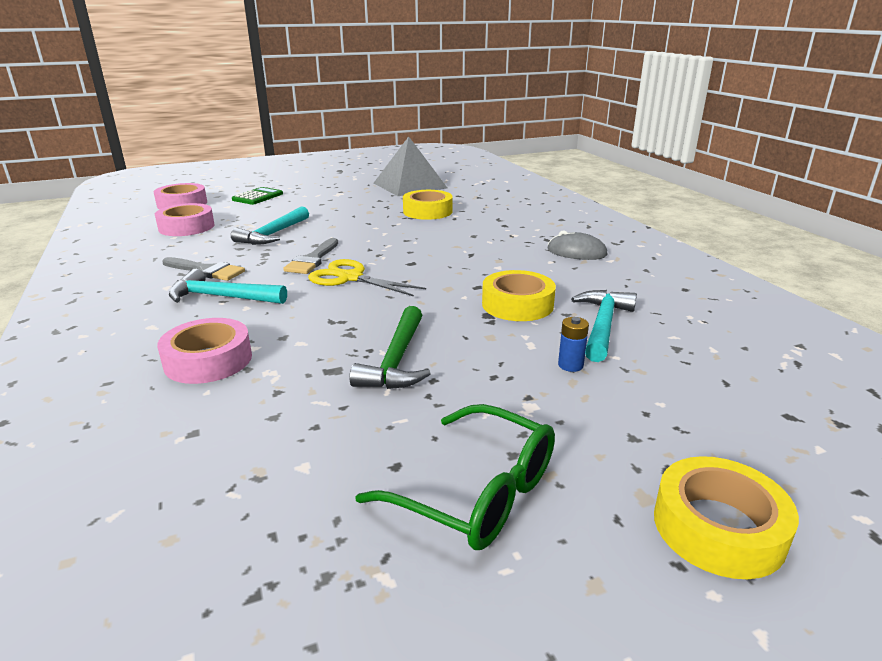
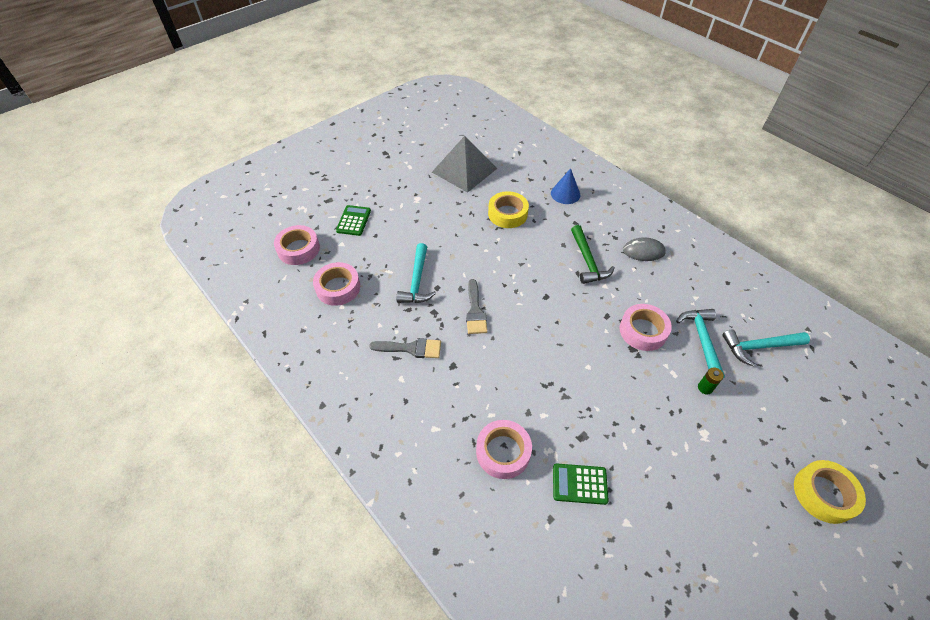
camera: 20 degrees left, 25 degrees up
turquoise hammer [169,269,287,304] -> turquoise hammer moved to [722,330,810,366]
yellow scissors [308,259,426,297] -> none
green hammer [349,306,431,389] -> green hammer moved to [571,225,615,284]
green glasses [355,404,555,550] -> none
yellow tape [482,270,556,321] -> pink tape [620,304,672,351]
blue battery [558,317,589,372] -> green battery [698,367,724,395]
none -> blue cone [551,168,580,204]
none -> green calculator [553,463,609,505]

